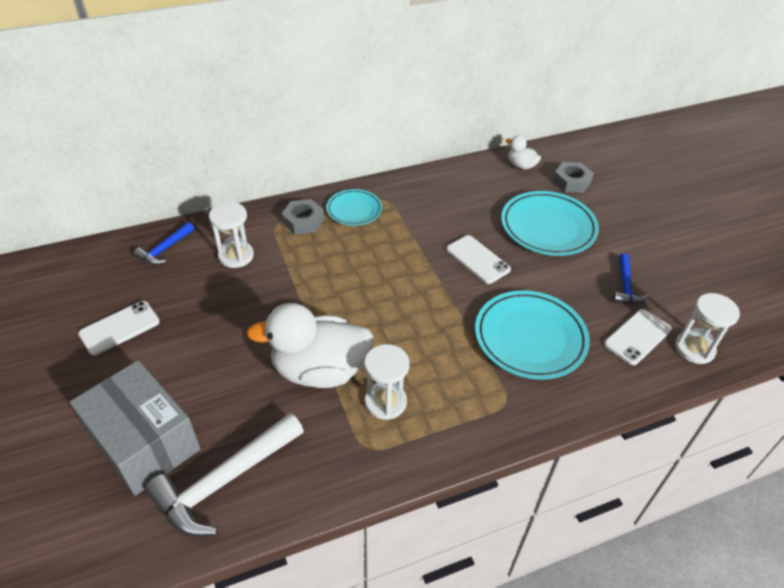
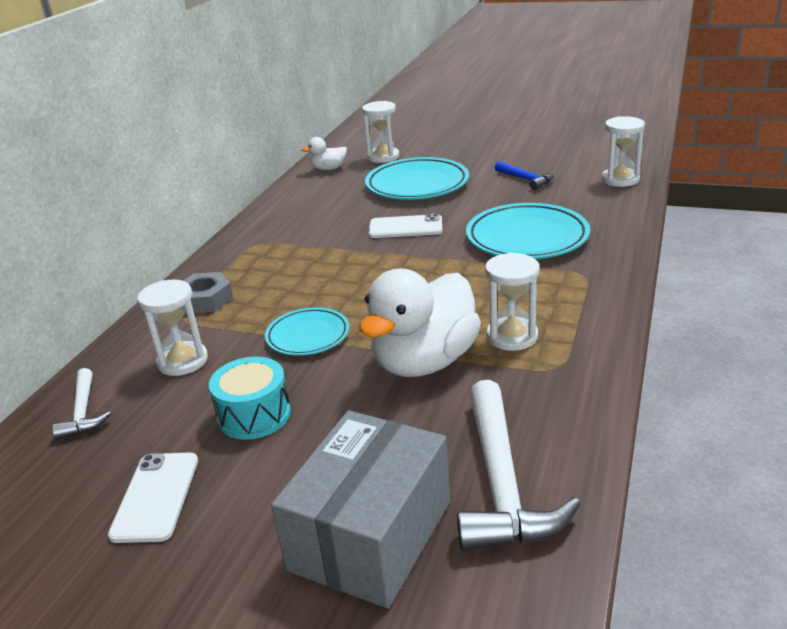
camera: 45 degrees left, 15 degrees down
grey box [70,360,200,496] -> grey box turned 60 degrees counterclockwise [271,410,450,608]
blue hammer [133,222,194,265] -> white hammer [52,368,111,440]
turquoise plate [326,189,382,226] -> turquoise plate moved to [265,307,349,356]
grey nut [553,162,594,193] -> white hourglass [362,101,399,163]
white phone [604,309,672,365] -> none
none -> turquoise drum [209,357,291,440]

